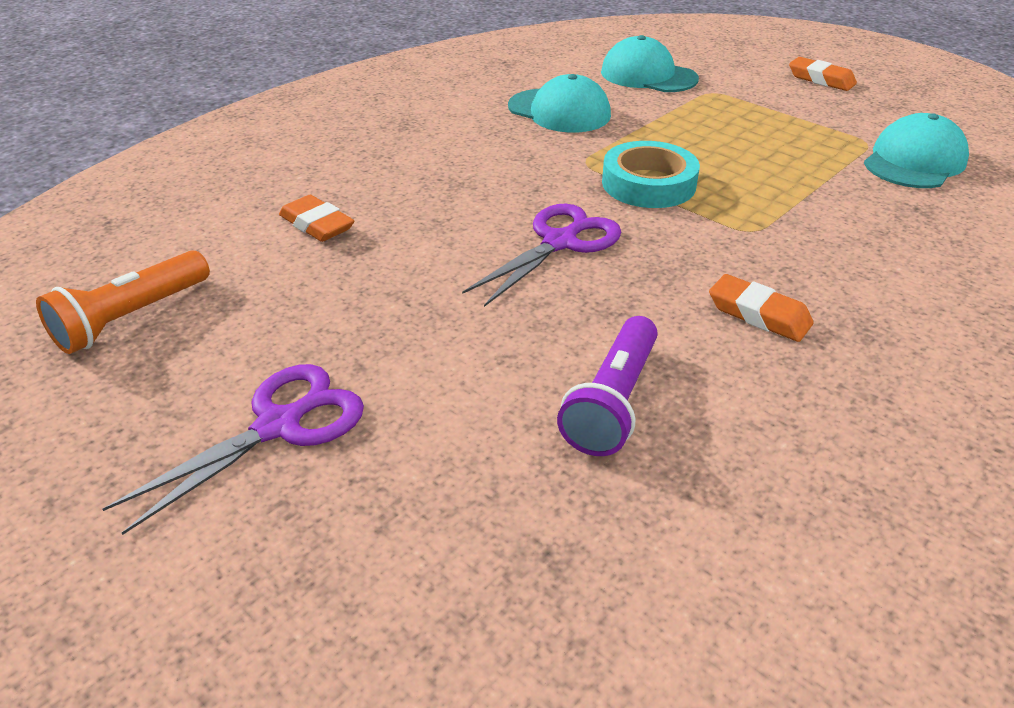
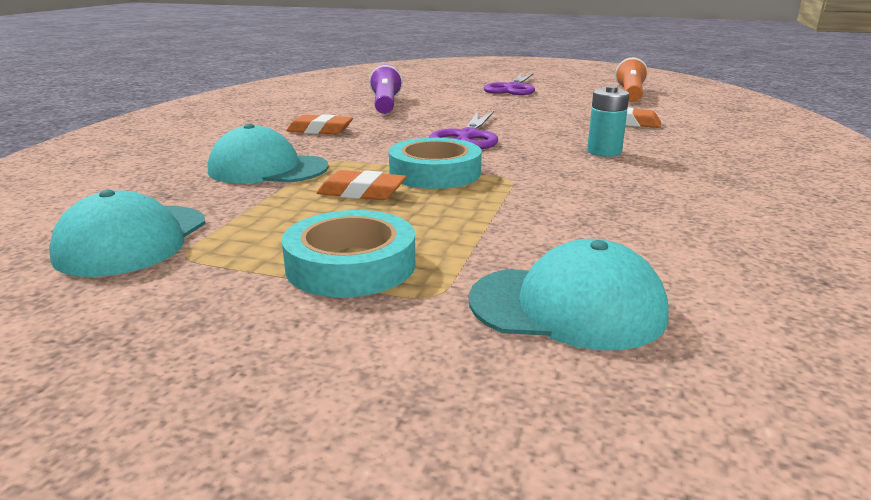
camera: 155 degrees right, 15 degrees down
turquoise cap [508,74,611,133] -> turquoise cap moved to [208,124,329,183]
orange eraser [789,57,857,91] -> orange eraser moved to [317,170,406,200]
none -> turquoise tape [282,210,415,297]
none -> turquoise battery [587,86,630,157]

